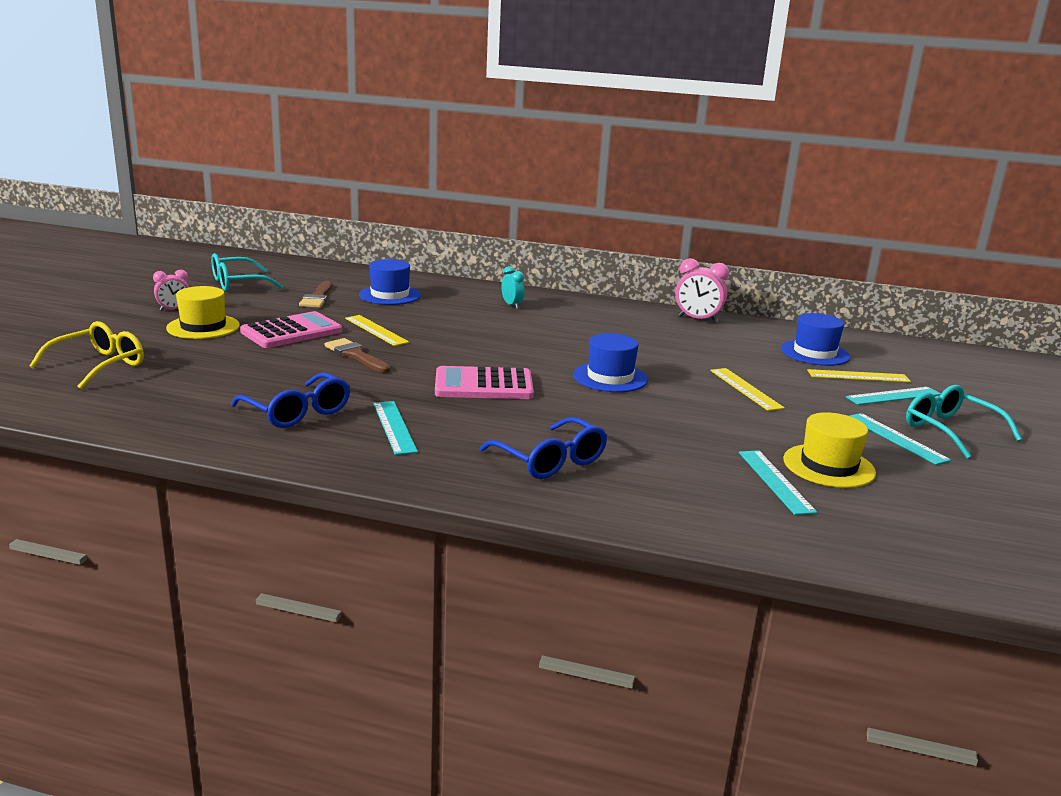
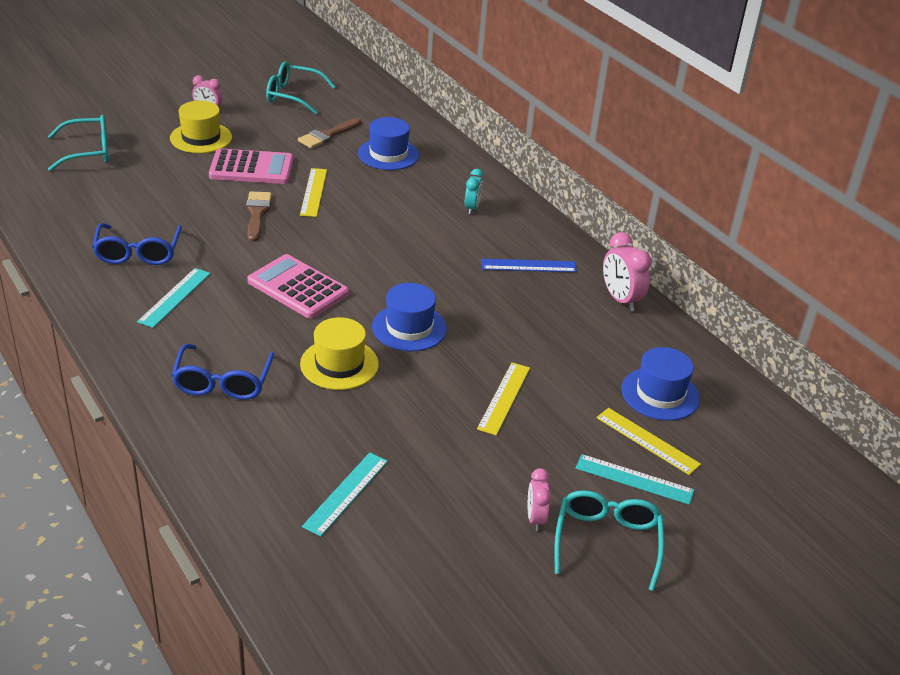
camera: 40 degrees right, 15 degrees up
yellow glasses [30,321,144,389] -> turquoise glasses [48,115,109,171]
yellow hat [783,412,876,488] -> yellow hat moved to [300,317,379,390]
turquoise ruler [850,413,951,465] -> pink clock [528,468,551,531]
none -> blue ruler [481,259,577,272]

